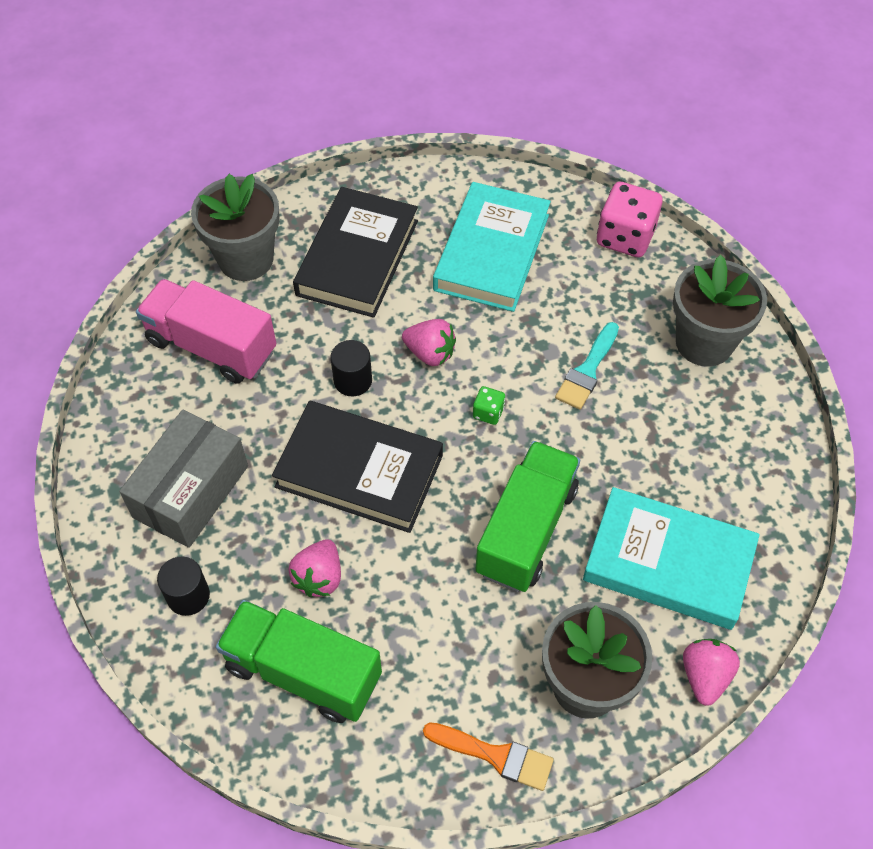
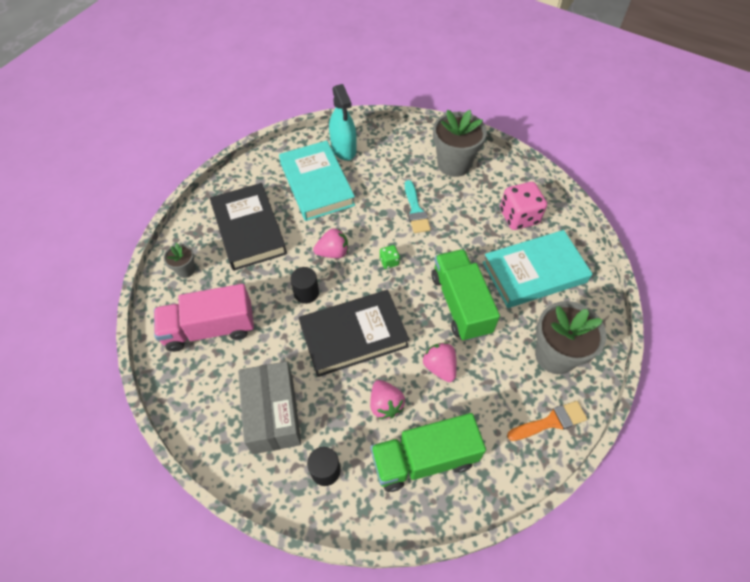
camera: 40 degrees left, 0 degrees up
grey flower pot [191,174,279,281] -> grey flower pot [164,243,195,278], size x0.50
pink dice [597,182,662,257] -> pink dice moved to [500,182,547,230]
pink strawberry [683,639,740,706] -> pink strawberry moved to [422,342,457,382]
none -> turquoise spray bottle [329,84,357,161]

